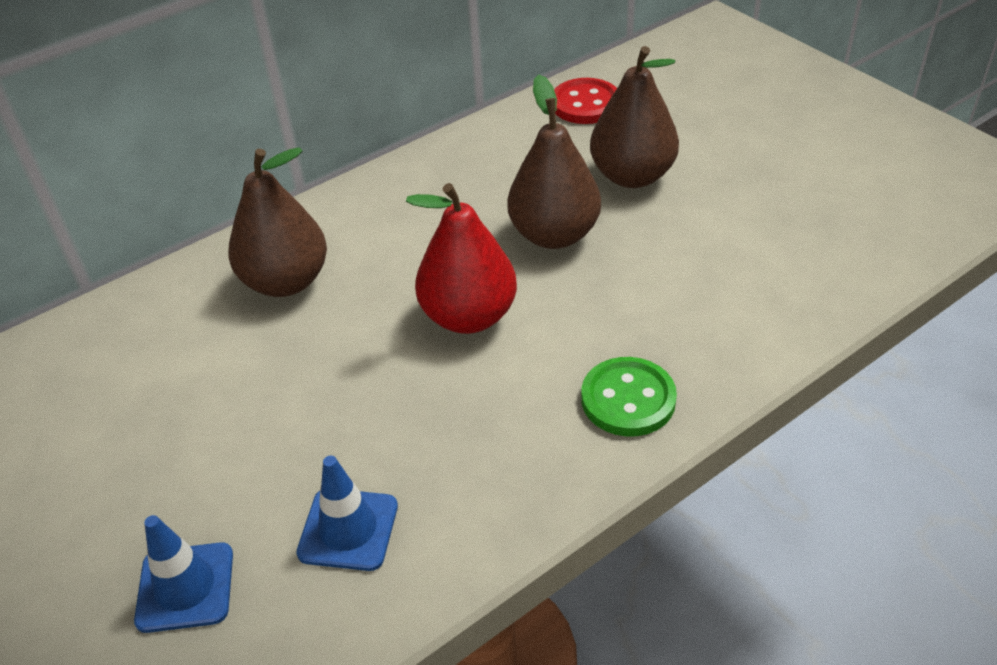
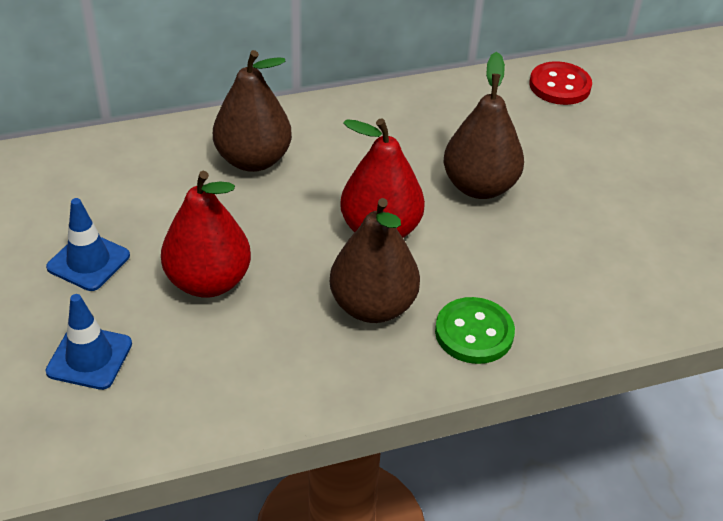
camera: 15 degrees right, 0 degrees up
blue traffic cone [296,456,398,571] -> blue traffic cone moved to [46,198,130,291]
brown pear [590,46,679,188] -> brown pear moved to [330,198,420,323]
none -> red pear [161,171,251,298]

